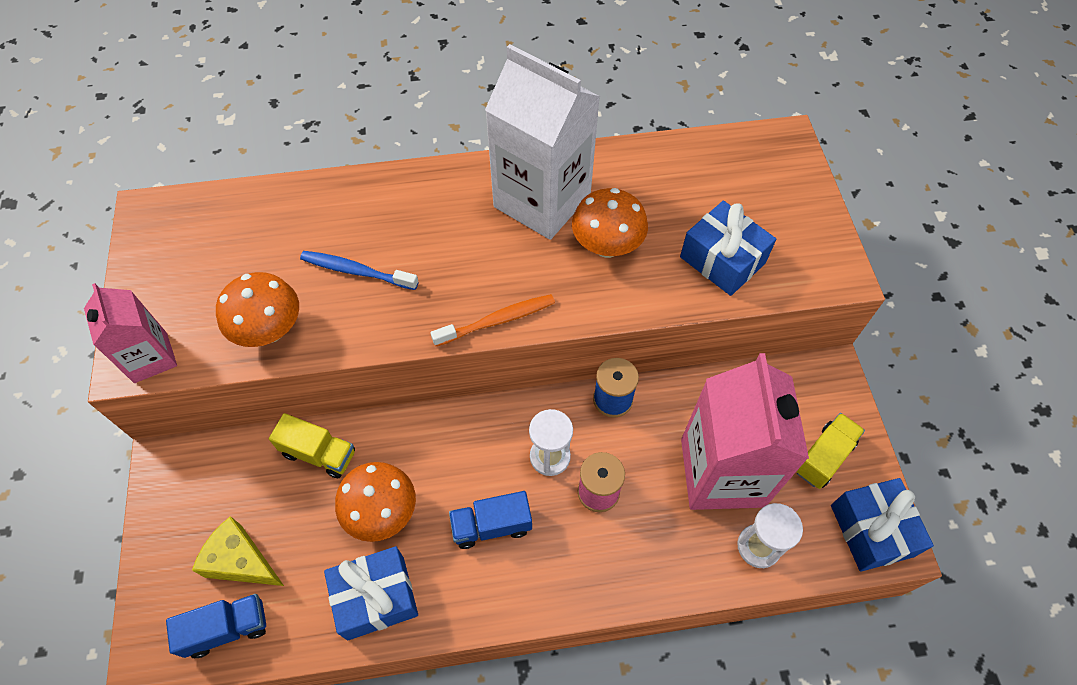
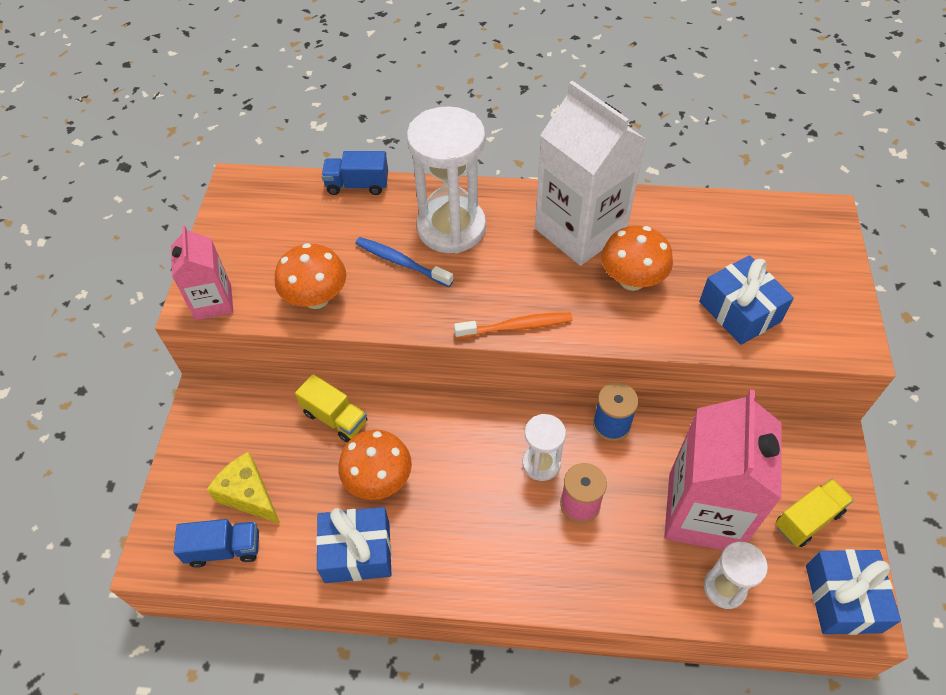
camera: 15 degrees right, 5 degrees down
blue truck [449,491,532,549] -> blue truck moved to [321,151,388,195]
none -> white hourglass [407,106,486,254]

